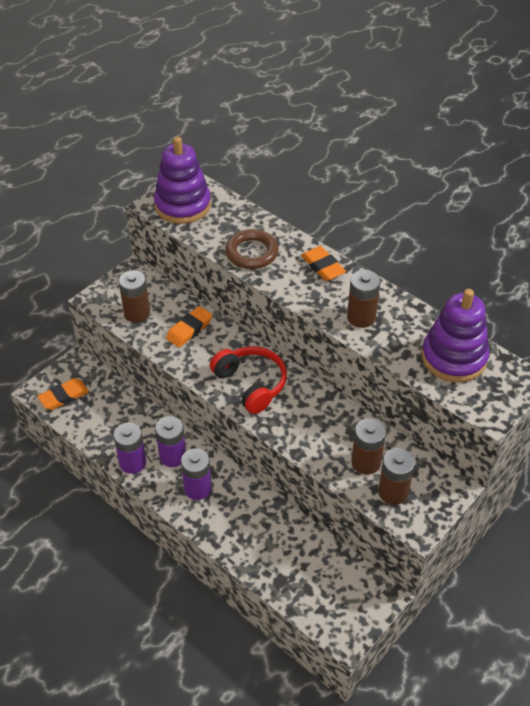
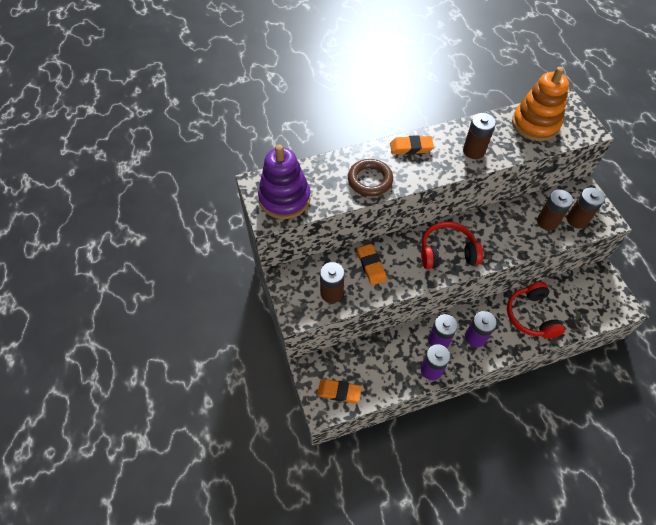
camera: 60 degrees left, 10 degrees up
orange eraser [37,378,89,410] -> orange eraser turned 75 degrees counterclockwise [317,379,362,403]
purple stacking toy [421,289,489,382] -> orange stacking toy [512,67,569,141]
none -> red headphones [507,282,565,339]

